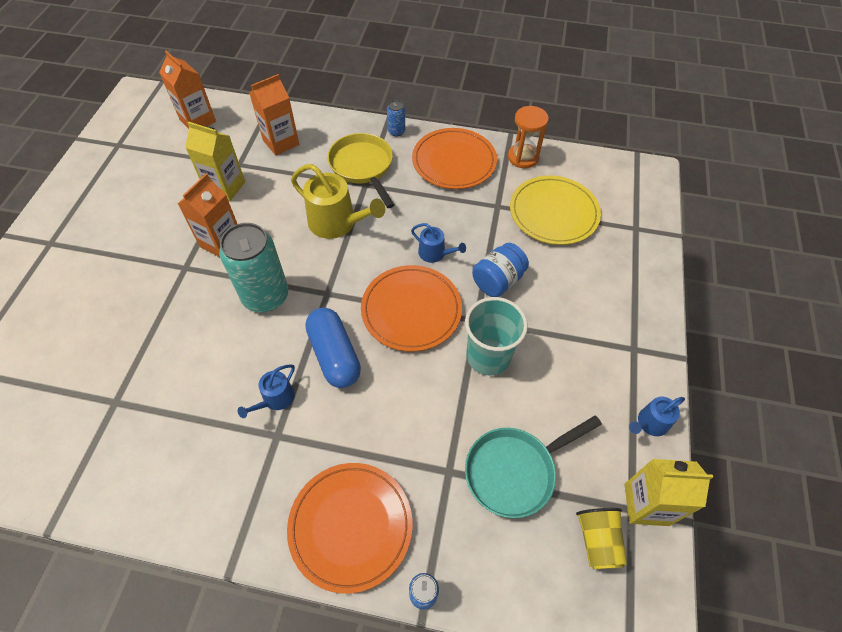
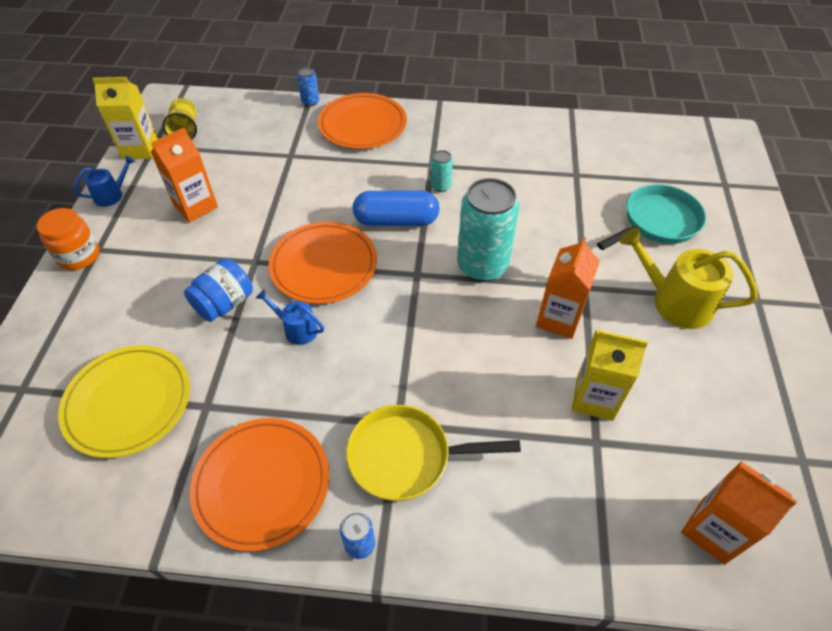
camera: 175 degrees right, 5 degrees down
blue watering can [238,364,295,418] -> turquoise can [431,150,453,192]
orange carton [249,74,299,156] -> orange carton moved to [151,127,218,222]
yellow watering can [291,164,385,239] -> yellow watering can moved to [620,228,758,329]
blue capsule [305,307,361,388] -> blue capsule turned 60 degrees counterclockwise [353,191,440,226]
yellow pan [327,133,395,208] -> yellow pan turned 120 degrees clockwise [346,405,521,501]
turquoise cup [465,297,528,375] -> none
turquoise pan [465,415,602,518] -> turquoise pan moved to [597,184,706,250]
orange hourglass [508,106,549,168] -> none
none -> orange jar [37,208,100,270]

